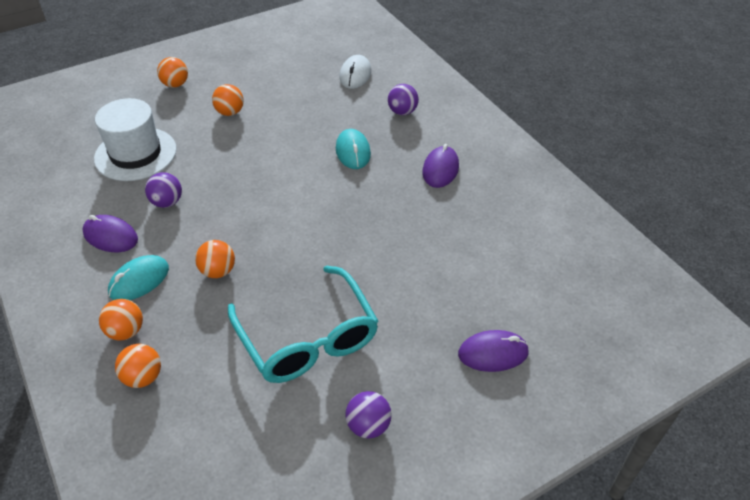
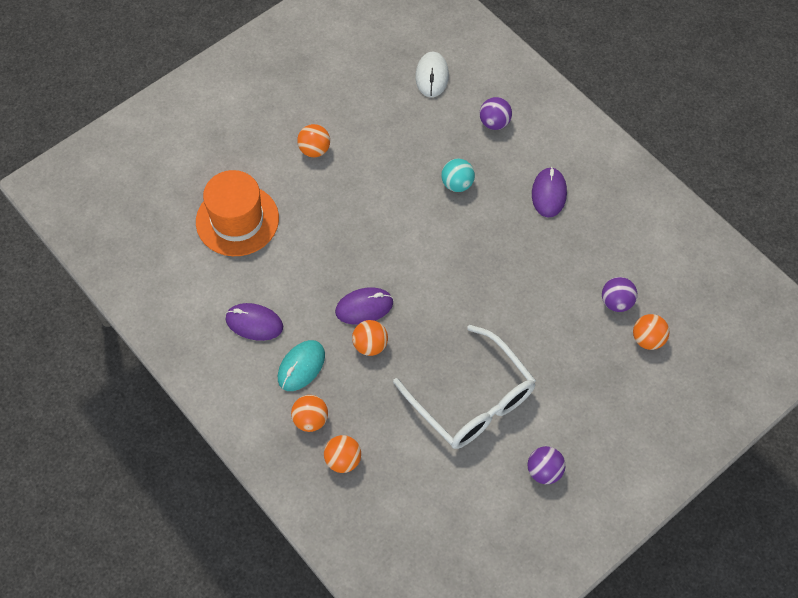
camera: 10 degrees left, 15 degrees up
white hat [94,98,177,181] -> orange hat [196,170,279,256]
purple ball [145,172,182,208] -> purple ball moved to [602,277,637,312]
orange ball [157,57,188,88] -> orange ball moved to [633,314,670,350]
turquoise glasses [228,266,378,383] -> white glasses [393,325,536,449]
turquoise mouse [336,129,371,169] -> turquoise ball [441,159,475,192]
purple mouse [458,330,529,372] -> purple mouse moved to [335,287,393,325]

